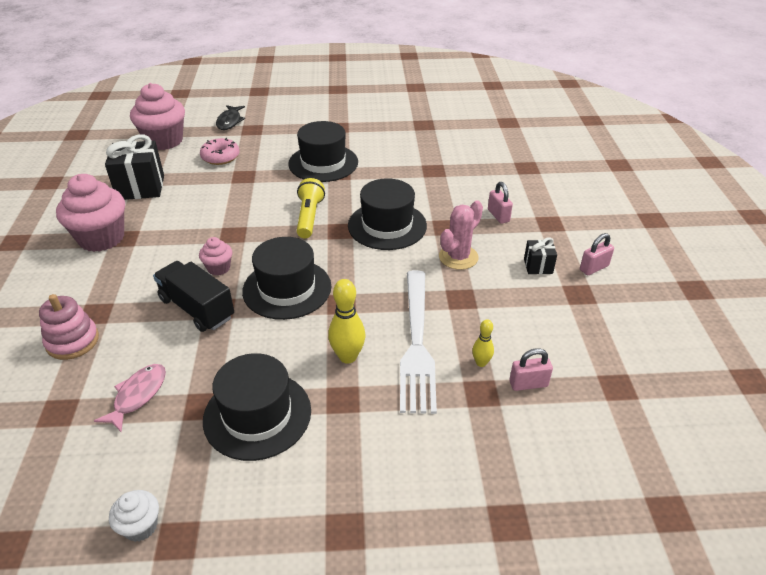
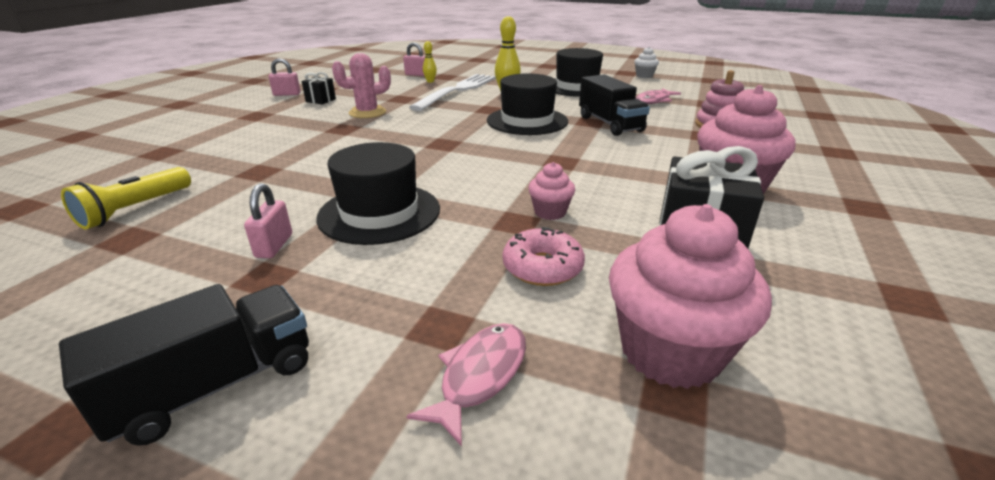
camera: 155 degrees left, 10 degrees down
pink cupcake [199,237,232,275] -> pink cupcake moved to [528,162,575,220]
black fish [216,105,245,130] -> pink fish [406,323,526,447]
yellow flashlight [297,178,325,238] -> yellow flashlight moved to [61,167,191,229]
black hat [348,178,427,250] -> none
pink padlock [488,182,513,224] -> pink padlock moved to [244,183,292,258]
none -> black truck [59,284,309,446]

